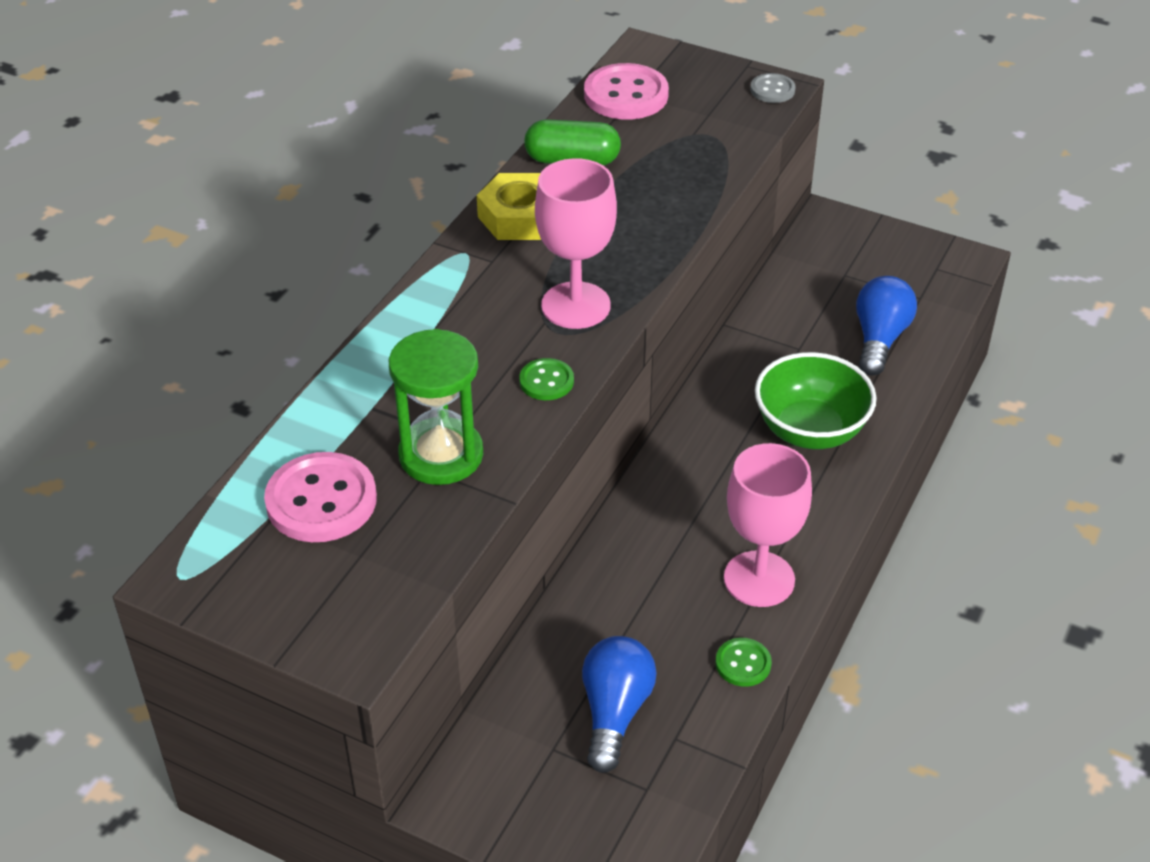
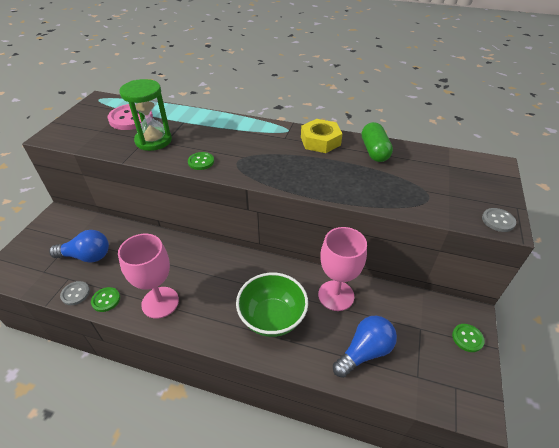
camera: 80 degrees right, 0 degrees up
pink goblet [535,158,617,329] -> pink goblet moved to [318,227,367,311]
pink button [584,63,669,120] -> none
blue light bulb [856,276,917,376] -> blue light bulb turned 45 degrees counterclockwise [333,316,397,378]
none -> grey button [60,281,90,305]
none -> green button [452,324,485,352]

